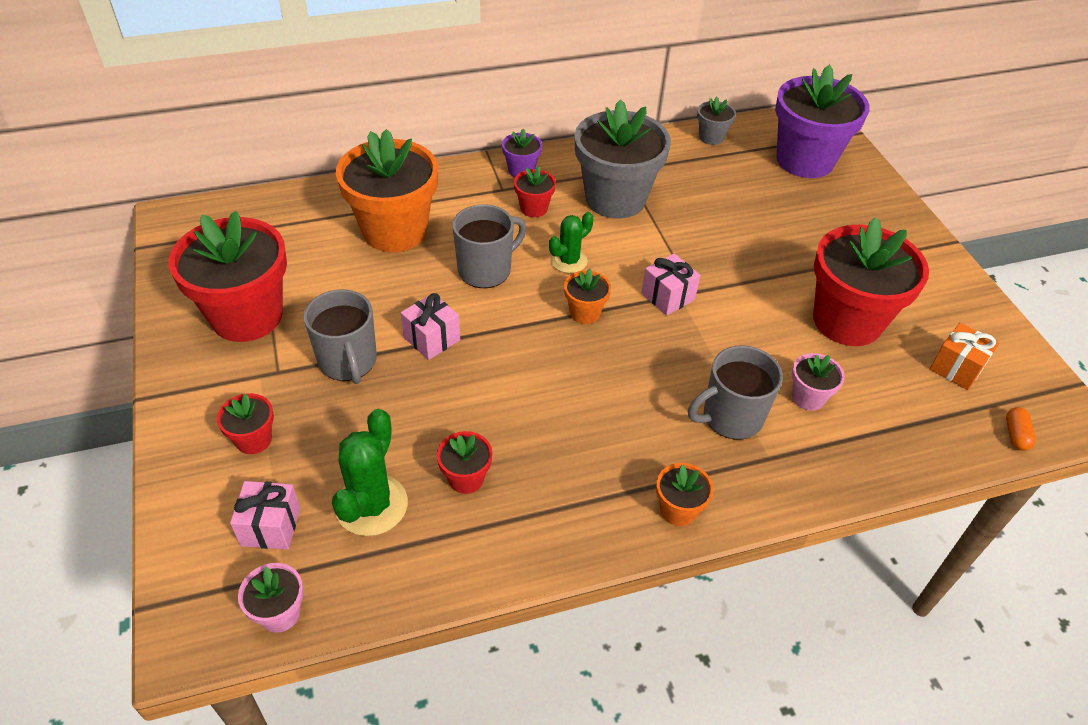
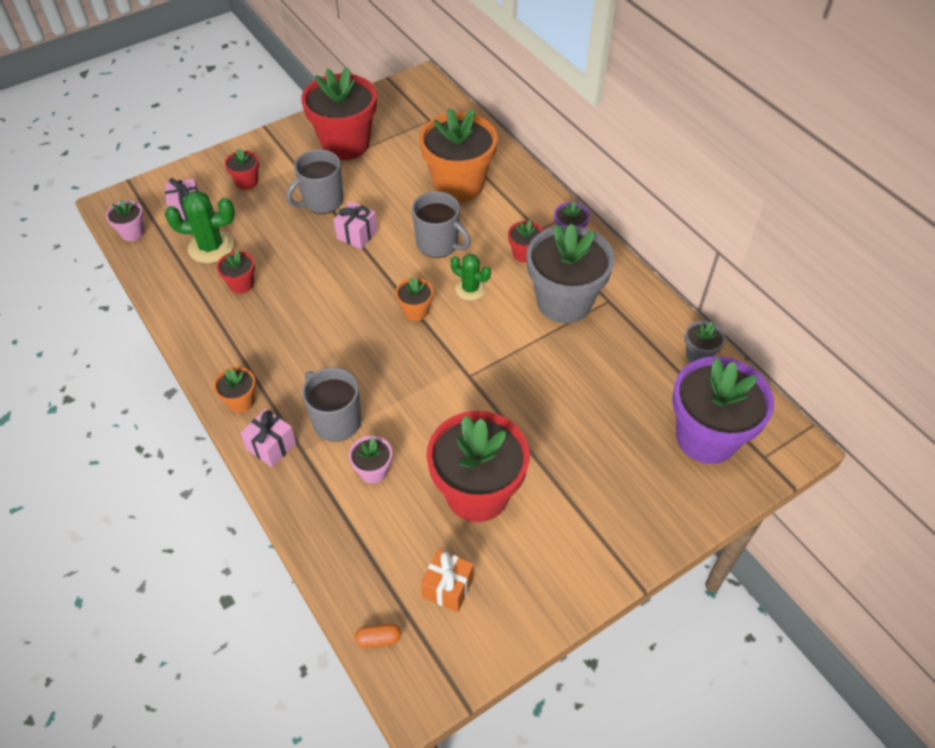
camera: 75 degrees right, 5 degrees up
pink gift [641,253,700,316] -> pink gift moved to [240,409,296,468]

